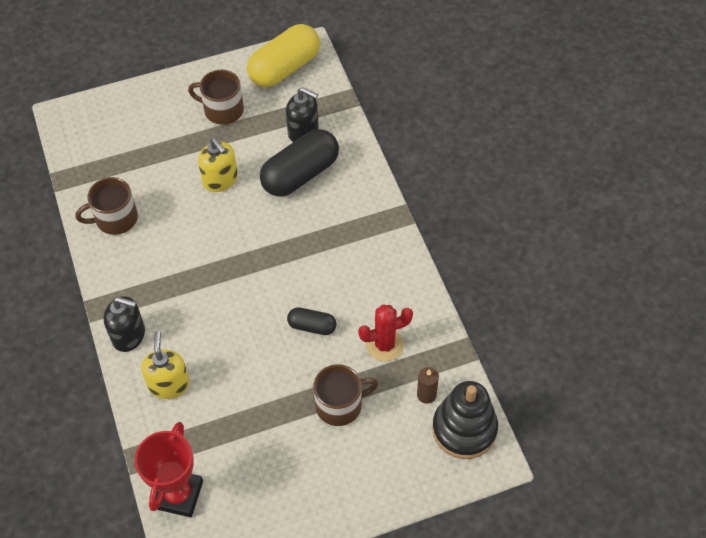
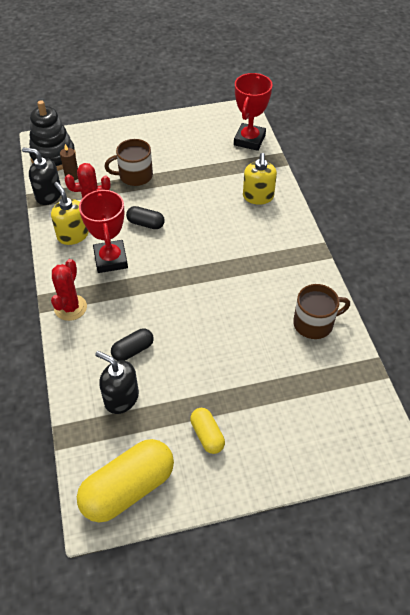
camera: 175 degrees left, 5 degrees down
black soap dispenser [103,296,145,352] -> black soap dispenser moved to [22,147,61,205]
brown mug [188,70,244,125] -> yellow capsule [190,408,225,454]
yellow soap dispenser [198,138,238,192] -> yellow soap dispenser moved to [51,182,89,245]
black capsule [260,129,339,197] -> black capsule [111,328,154,361], size x0.51
none -> red cactus [51,259,87,321]
none -> red trophy [79,188,128,273]

